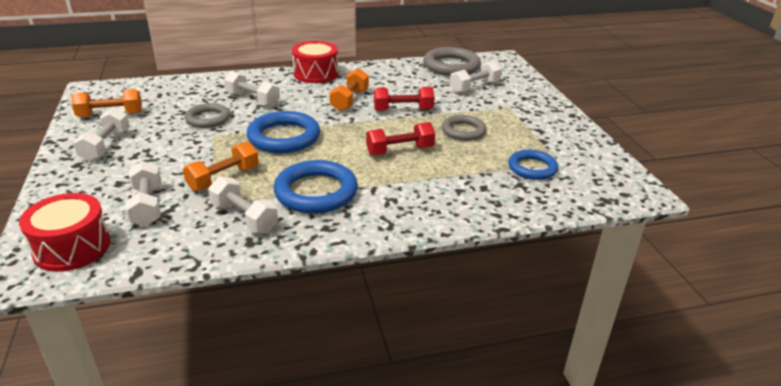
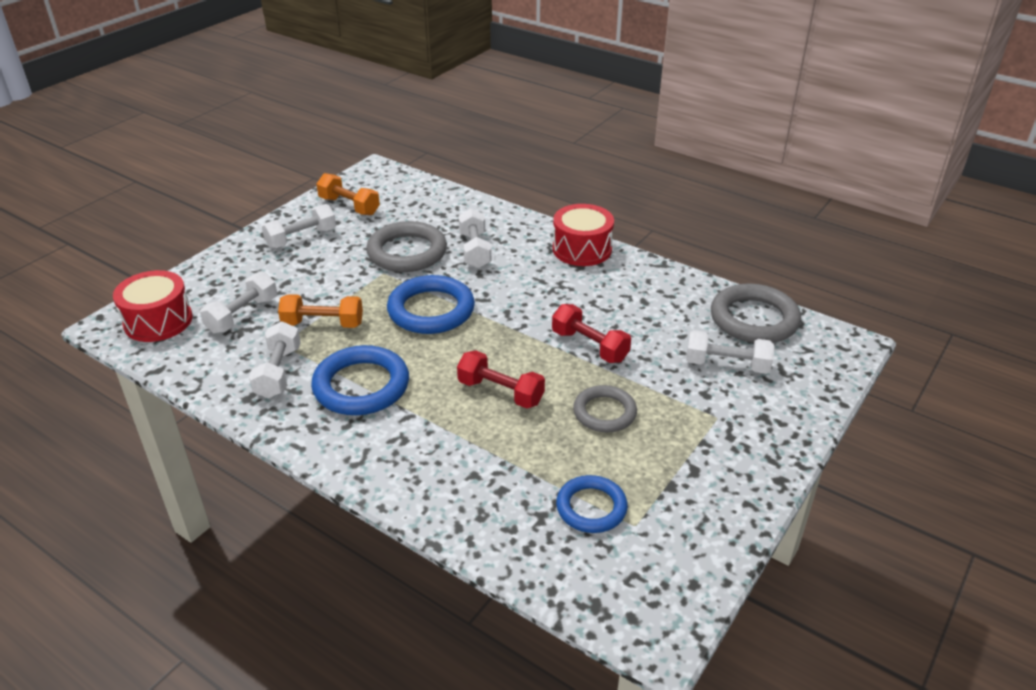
camera: 50 degrees right, 5 degrees up
grey ring [185,103,230,128] -> grey ring [366,221,447,272], size x1.57
orange dumbbell [329,68,369,111] -> none

